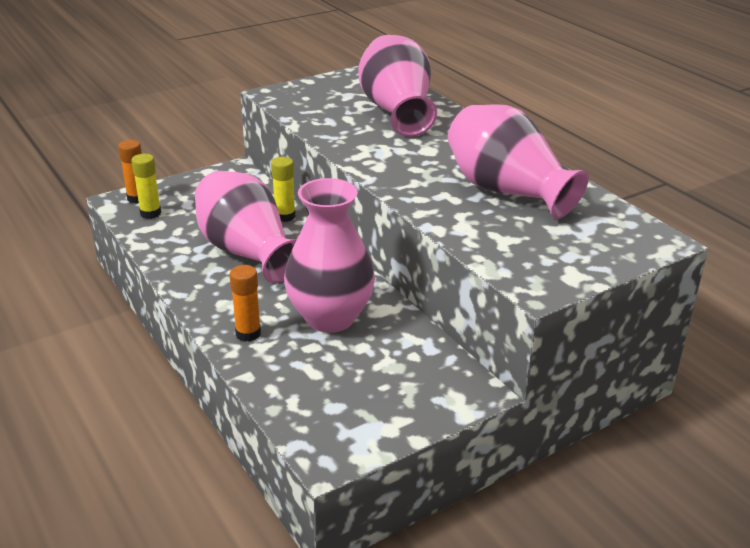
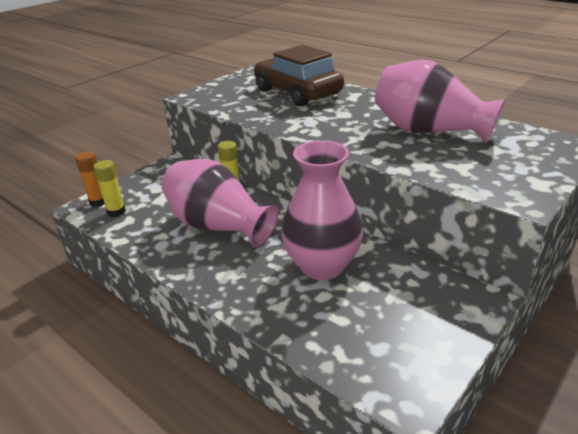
camera: 15 degrees left, 0 degrees up
orange glue stick [229,265,261,342] -> none
pink vase [358,35,437,137] -> brown car [254,45,344,106]

